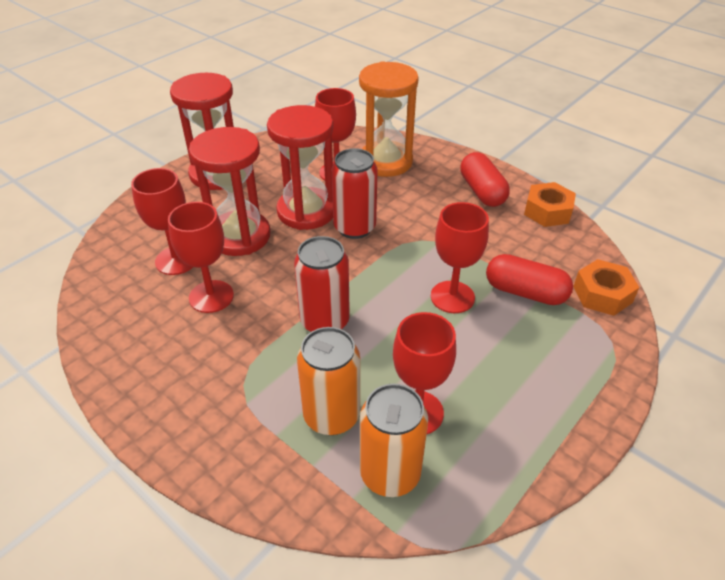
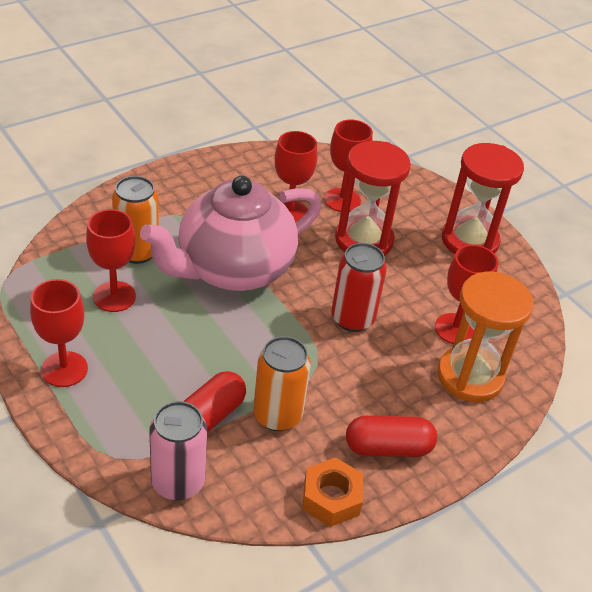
camera: 100 degrees right, 0 degrees up
red hourglass [267,105,333,230] -> none
red can [294,236,350,332] -> pink teapot [140,176,322,291]
orange can [360,384,428,497] -> orange can moved to [253,336,311,431]
red goblet [431,202,489,313] -> red goblet moved to [30,279,88,387]
orange nut [573,259,639,316] -> pink can [149,401,207,501]

